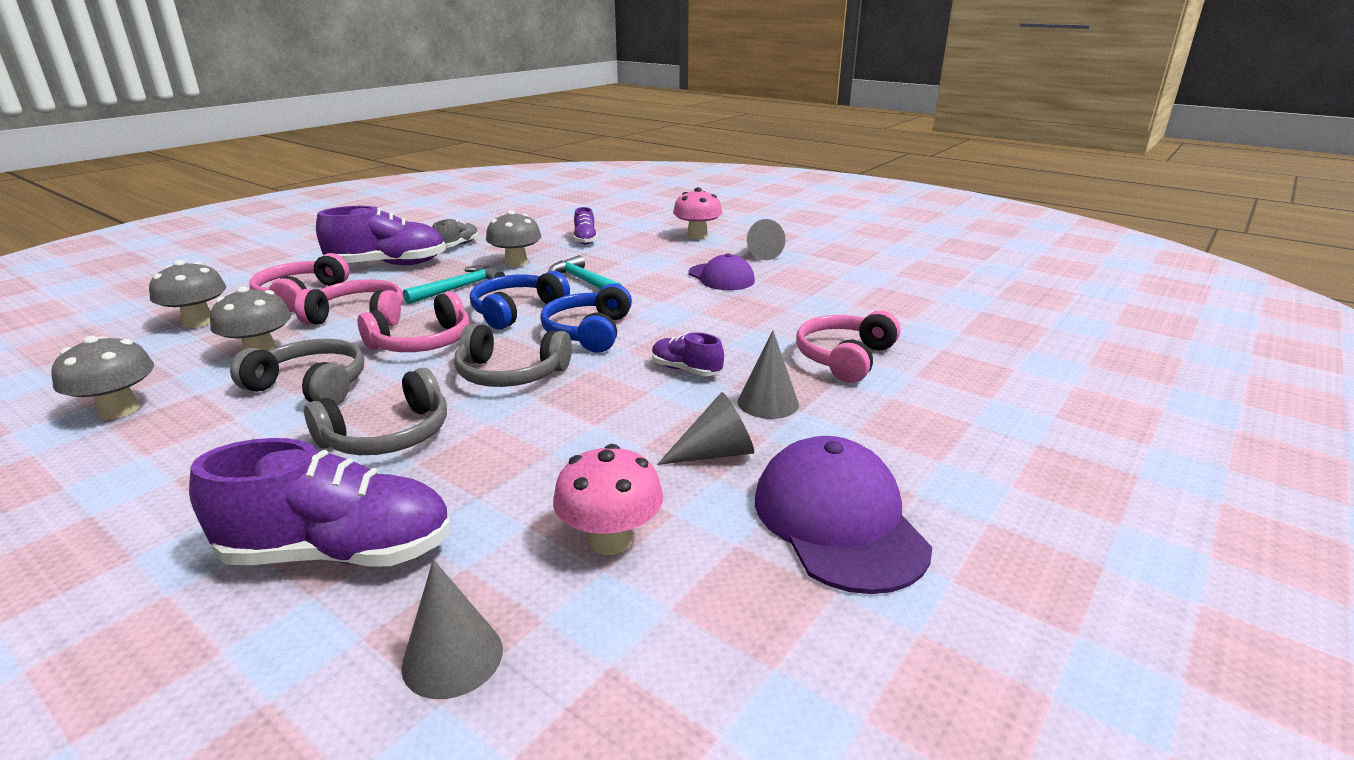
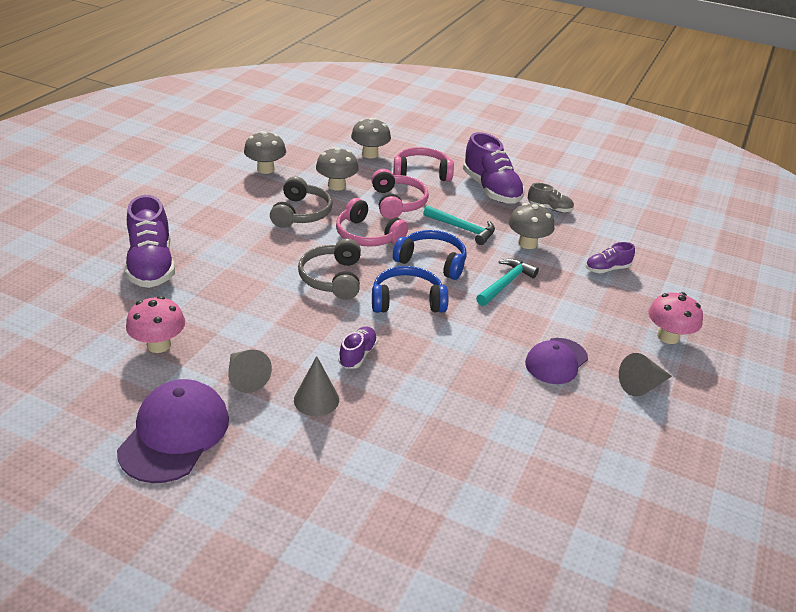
camera: 75 degrees right, 10 degrees up
grey headphones [304,368,447,455] -> none
grey cone [401,559,503,699] -> none
purple cap [755,436,932,594] -> purple cap turned 45 degrees counterclockwise [117,379,229,483]
pink headphones [796,310,900,383] -> none

